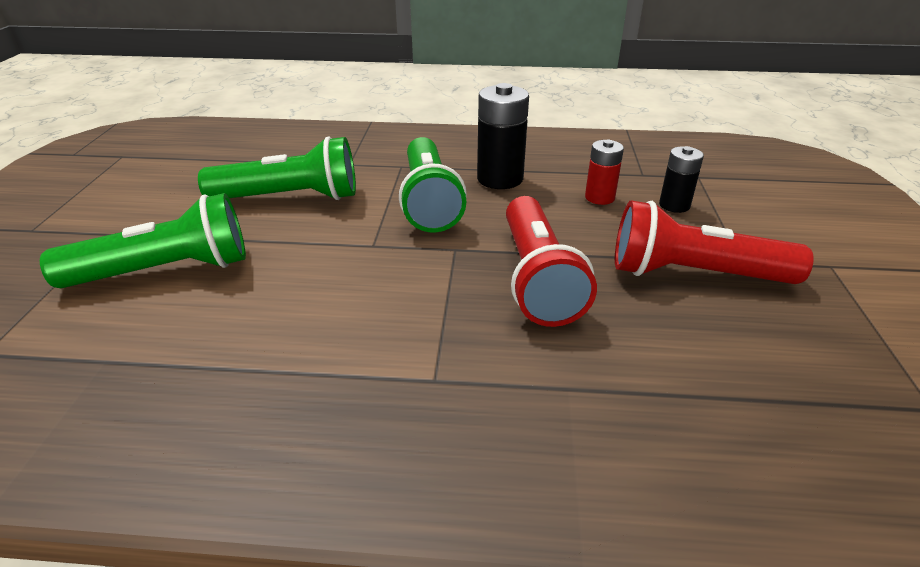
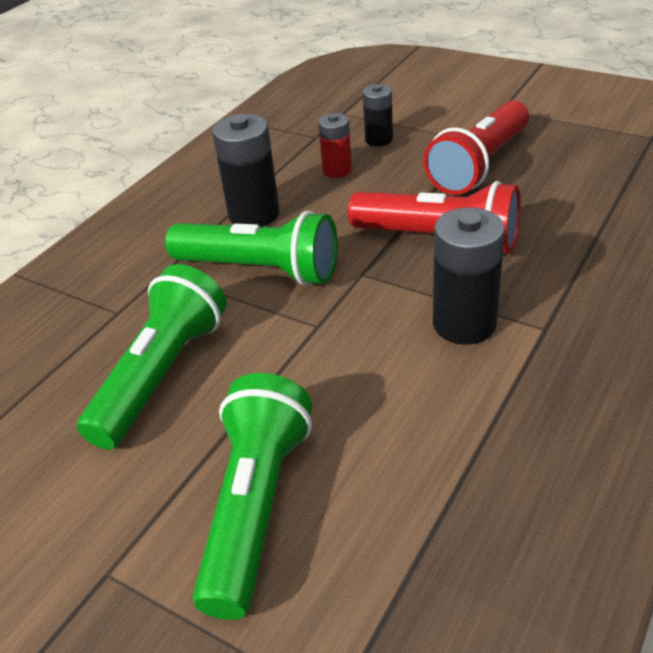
camera: 60 degrees left, 5 degrees up
none -> black battery [433,207,505,344]

